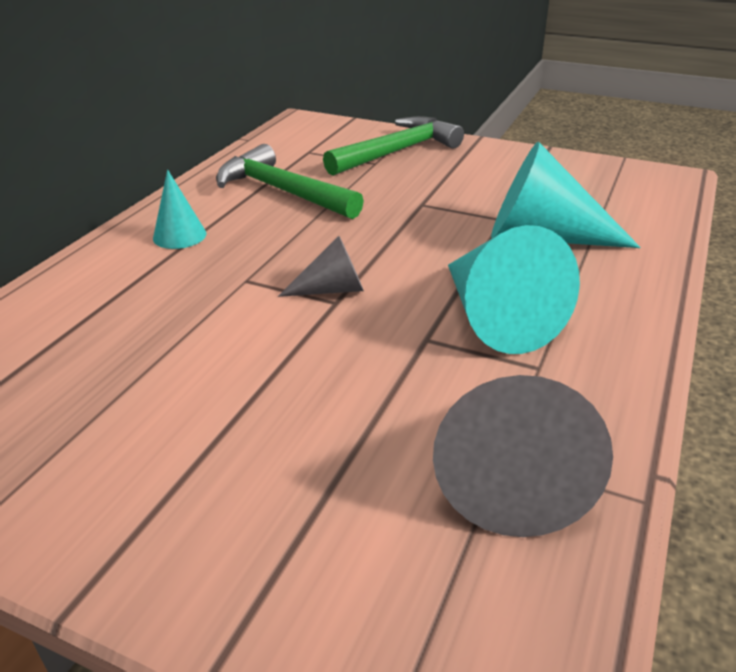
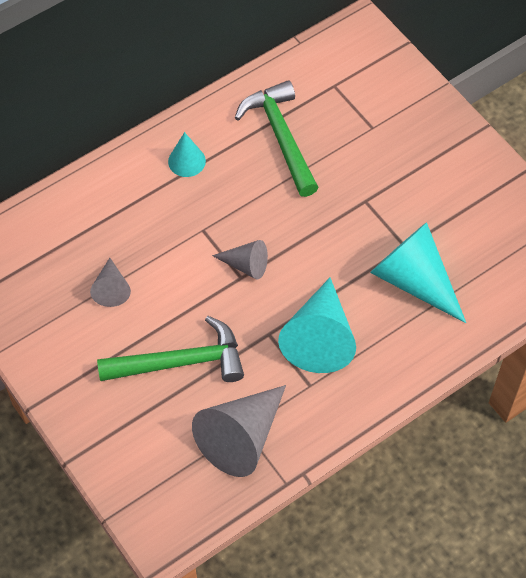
camera: 30 degrees right, 25 degrees up
green hammer [323,116,464,176] -> green hammer moved to [97,316,244,382]
none -> grey cone [90,258,131,307]

